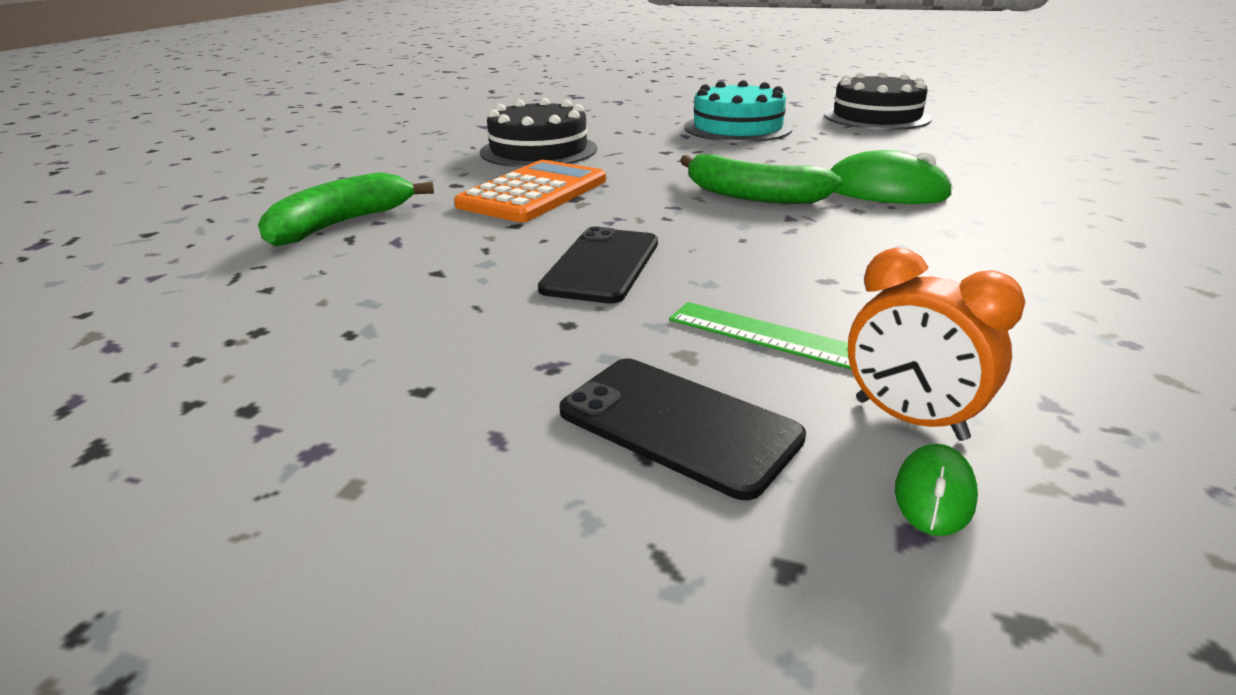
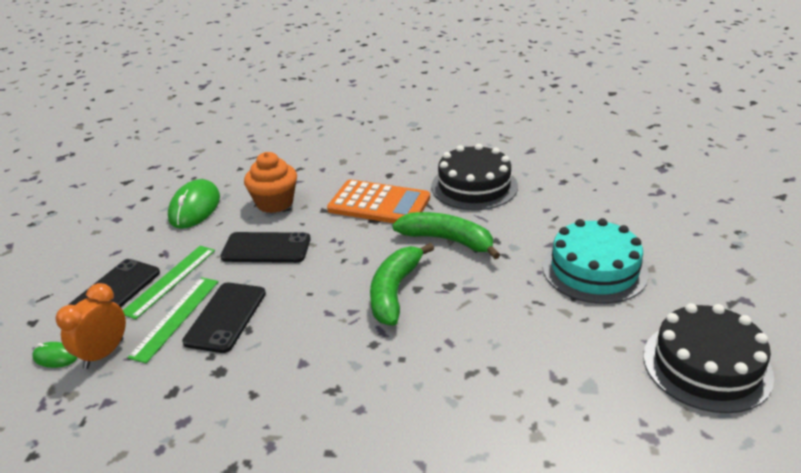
camera: 80 degrees right, 5 degrees up
green banana [258,172,434,247] -> green banana moved to [392,212,500,259]
green mouse [830,150,953,204] -> green mouse moved to [168,179,220,229]
none -> green ruler [123,246,215,320]
none -> black phone [182,282,266,353]
none -> orange cupcake [244,152,297,213]

